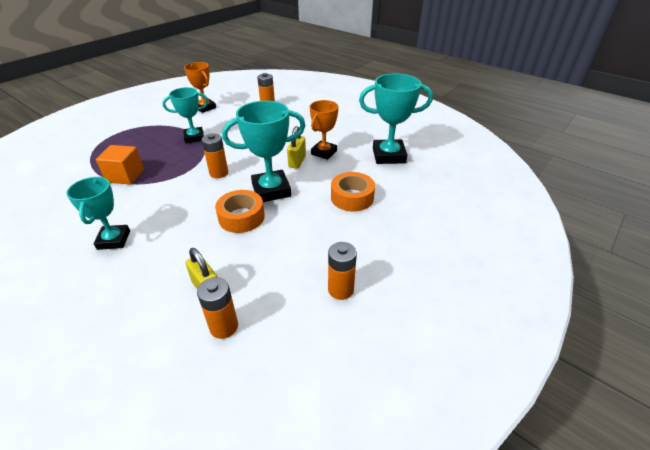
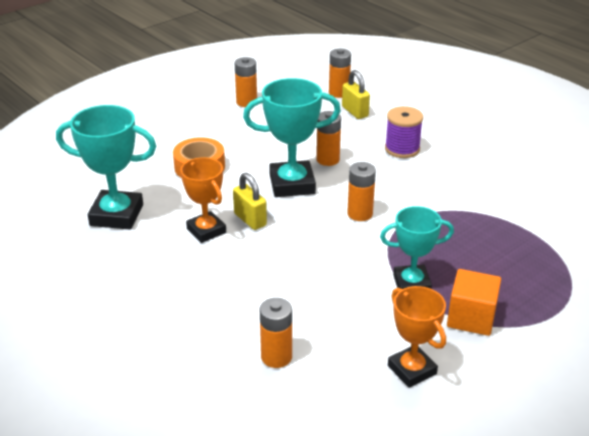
camera: 170 degrees left, 5 degrees down
turquoise trophy [66,177,130,250] -> none
orange cube [96,145,144,185] -> orange cube moved to [447,269,501,336]
orange tape [215,190,265,233] -> orange battery [316,111,341,166]
yellow padlock [287,126,306,169] -> yellow padlock turned 60 degrees counterclockwise [233,173,267,230]
orange trophy [310,100,338,160] -> orange trophy turned 75 degrees counterclockwise [181,157,226,243]
none -> purple spool [385,106,423,158]

